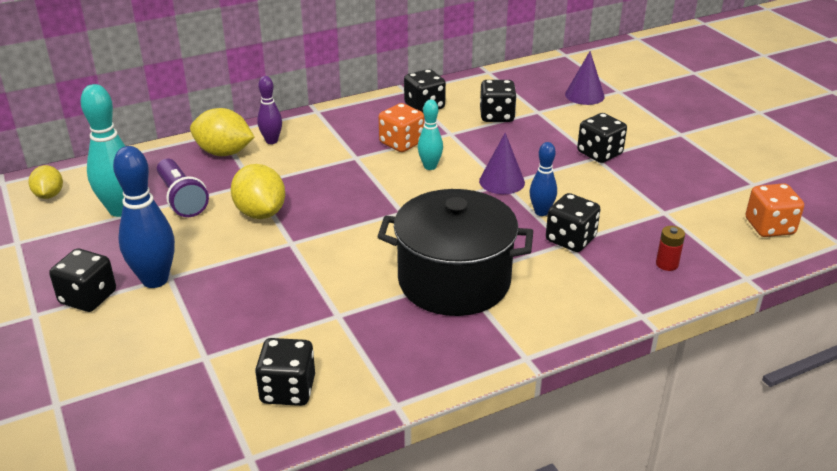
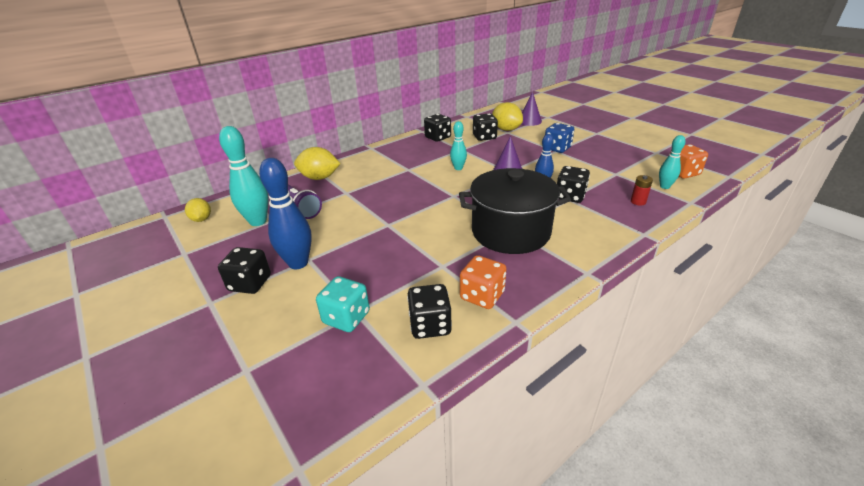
camera: 10 degrees left, 0 degrees up
yellow lemon [231,164,285,219] -> yellow lemon moved to [492,102,523,131]
purple bowling pin [257,76,282,144] -> none
orange dice [379,103,424,152] -> orange dice moved to [460,255,507,309]
black dice [577,113,627,163] -> blue dice [545,123,574,153]
none -> turquoise dice [316,276,370,332]
none -> turquoise bowling pin [659,135,685,189]

